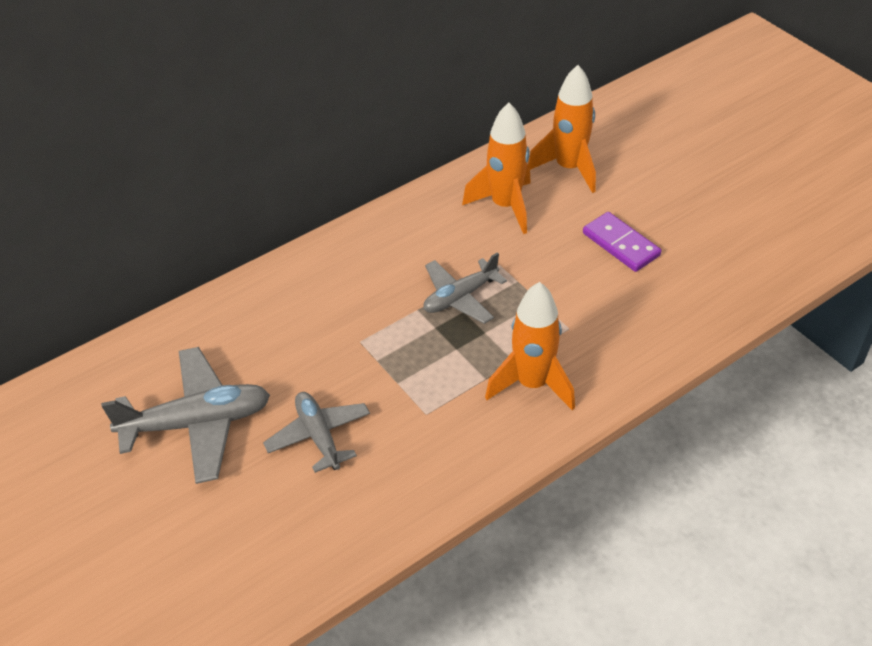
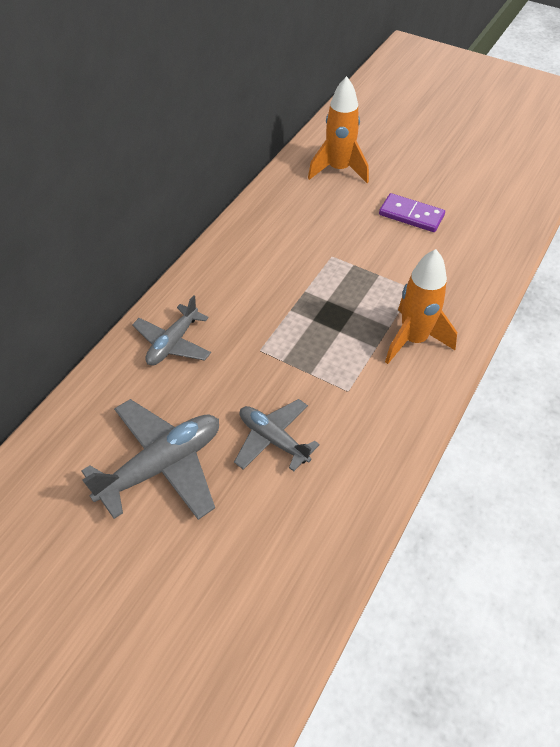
camera: 25 degrees left, 5 degrees up
grey plane [424,252,507,324] -> grey plane moved to [132,295,211,366]
orange rocket [462,103,531,234] -> none

